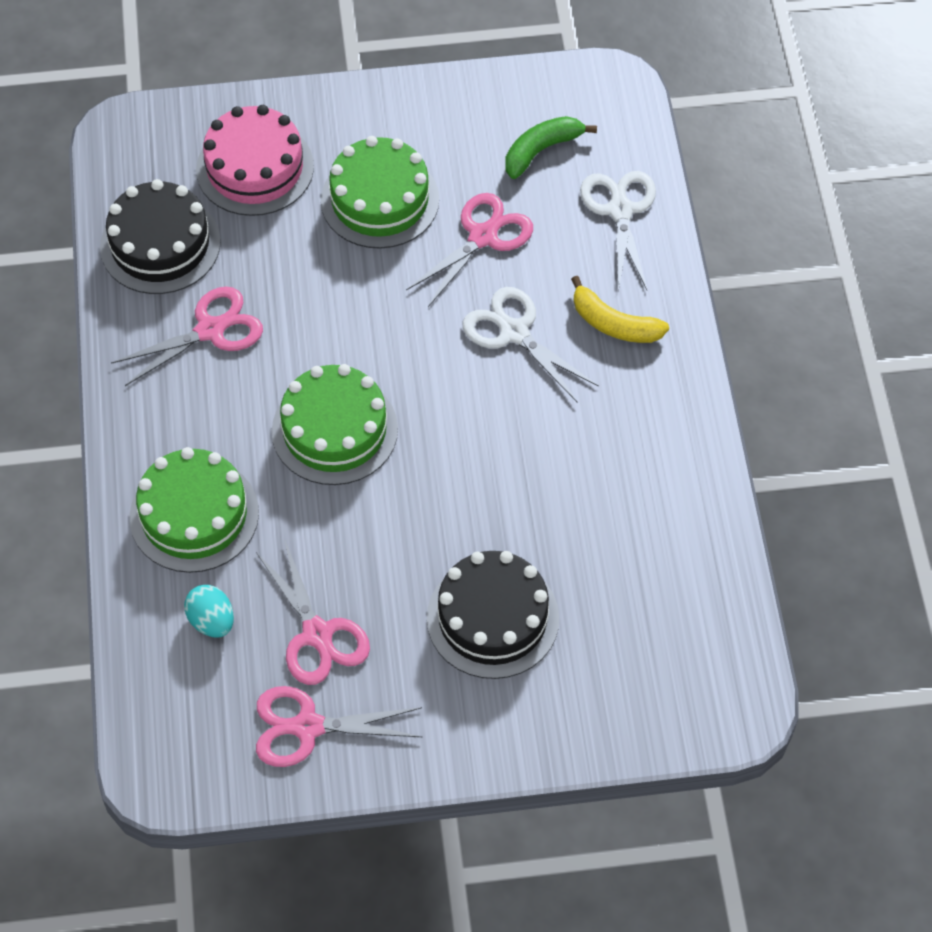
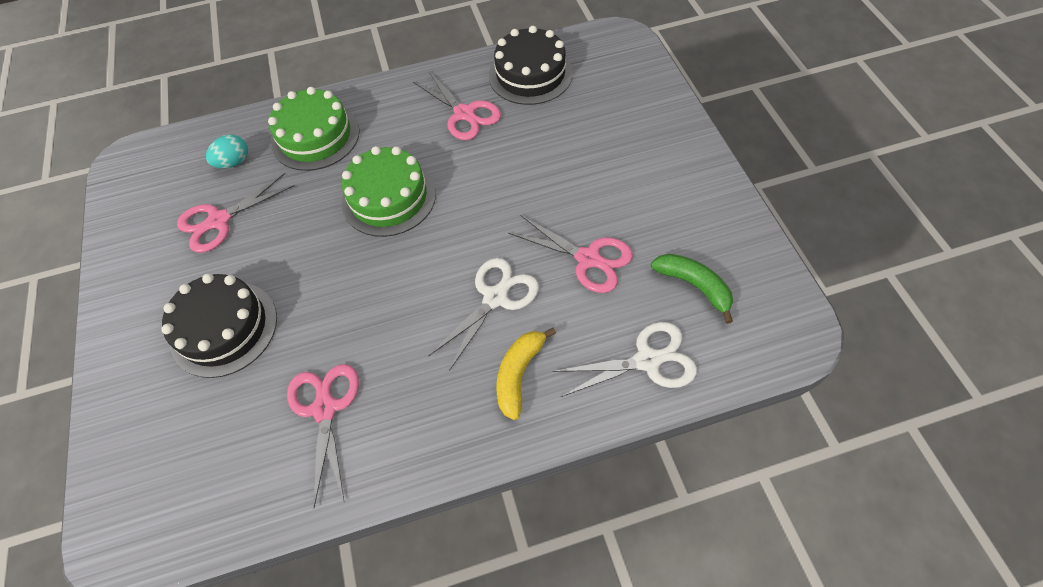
camera: 85 degrees right, 0 degrees up
pink cake [196,105,314,216] -> none
pink scissors [256,686,422,767] -> pink scissors moved to [287,364,359,507]
green cake [321,136,439,249] -> none

